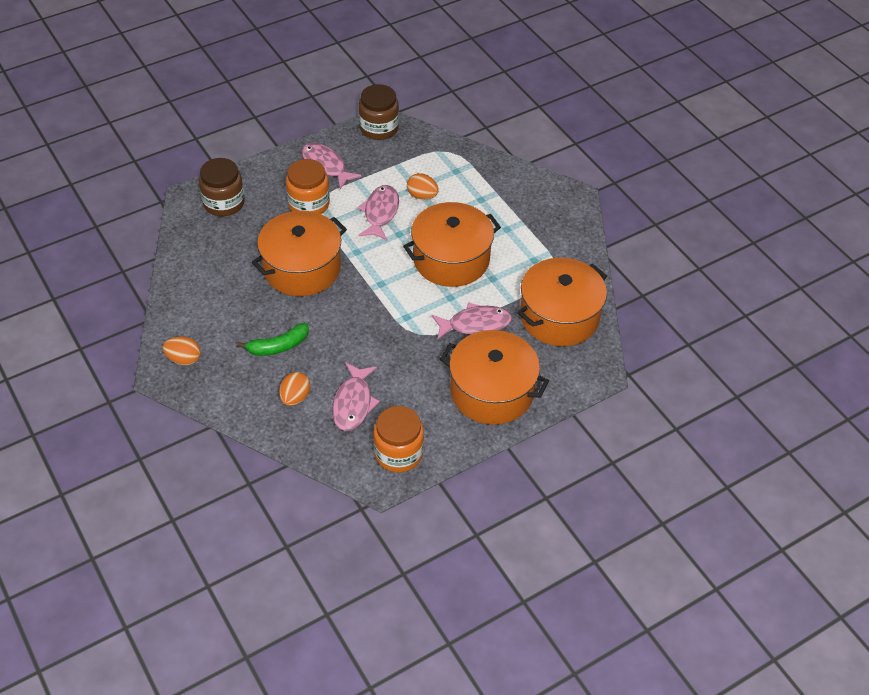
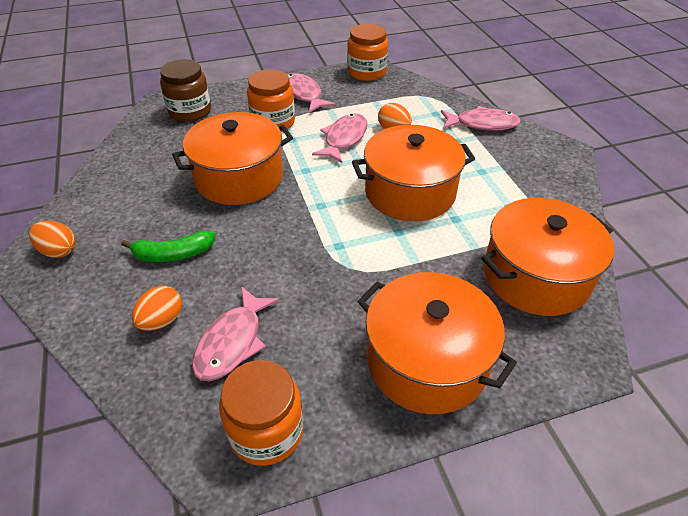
camera: 15 degrees right, 5 degrees down
brown jar [359,84,399,140] -> orange jar [347,24,388,81]
pink fish [431,302,512,340] -> pink fish moved to [441,106,521,131]

